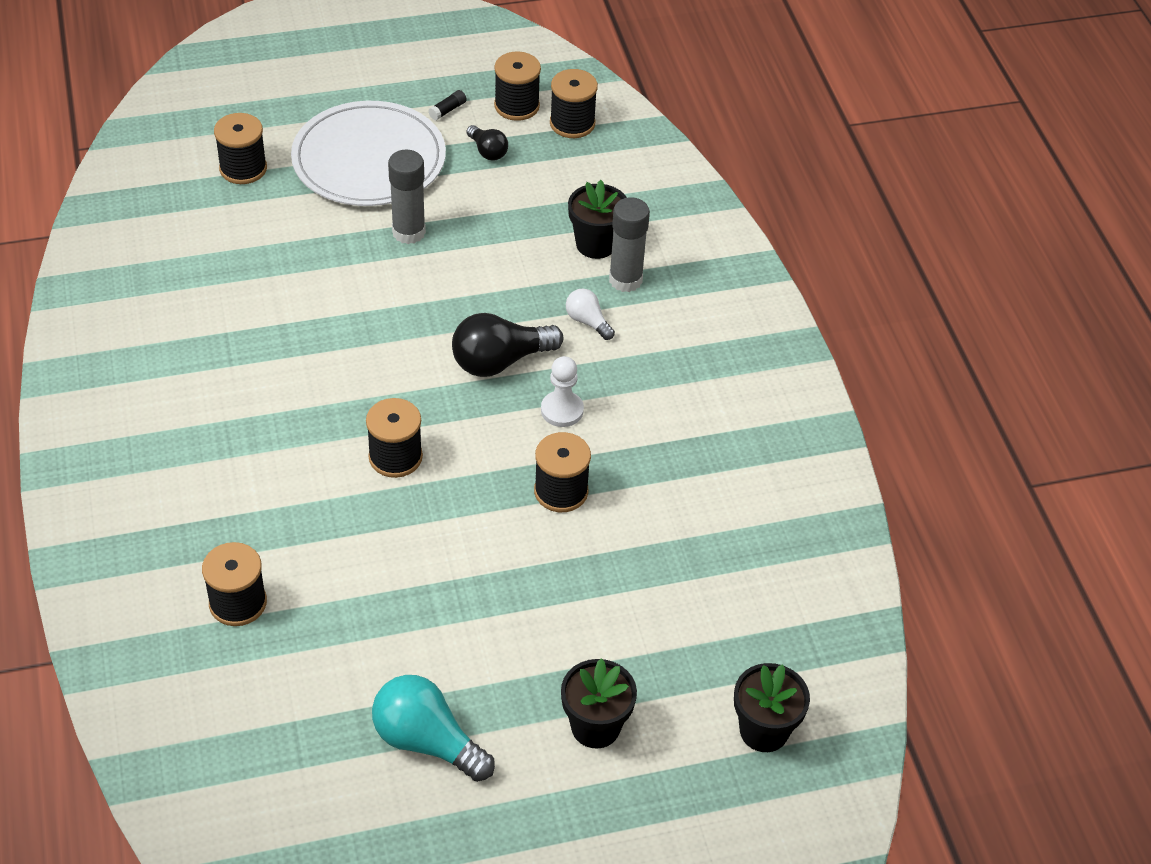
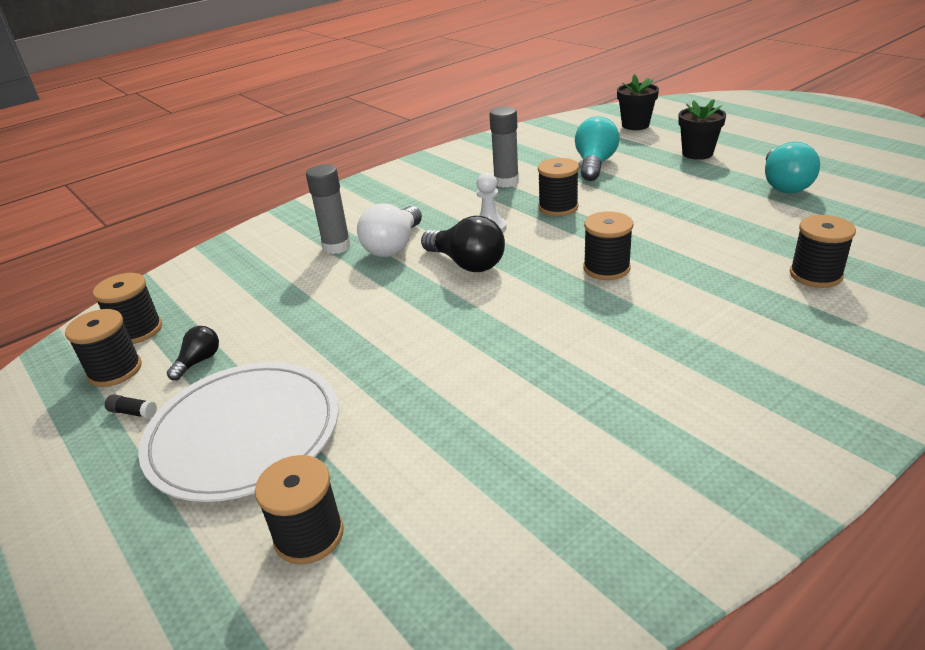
camera: 110 degrees left, 15 degrees down
grey glue stick [388,150,426,244] -> grey glue stick moved to [489,106,519,187]
white light bulb [566,288,615,340] -> white light bulb [357,203,422,257], size x1.85
black flower pot [568,180,627,259] -> none
none -> turquoise light bulb [575,116,620,181]

